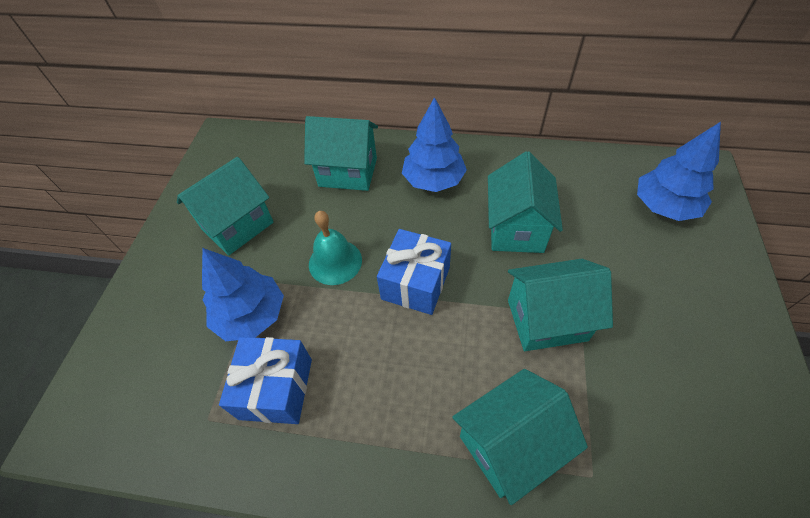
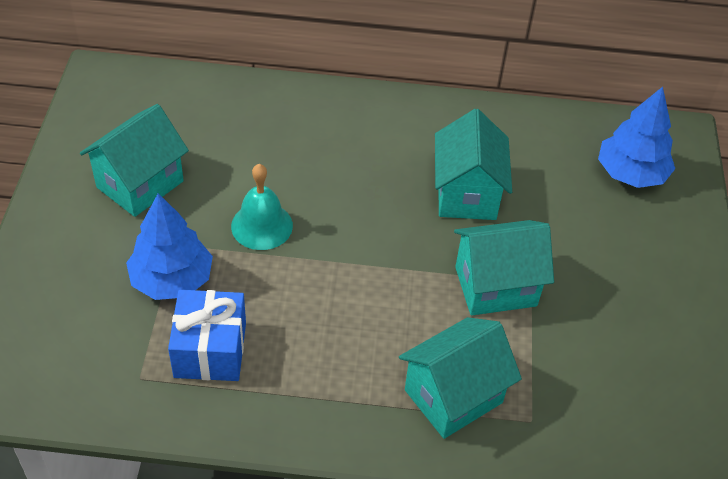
camera: 10 degrees left, 5 degrees down
turquoise house [304,116,378,191] -> none
blue gift [377,229,451,315] -> none
blue tree [402,97,467,192] -> none

